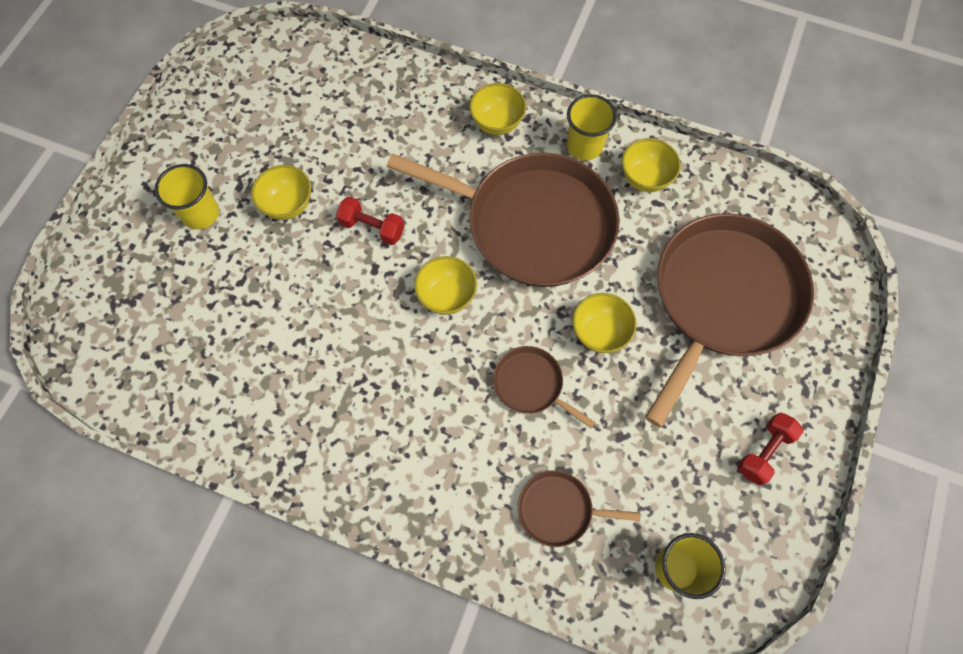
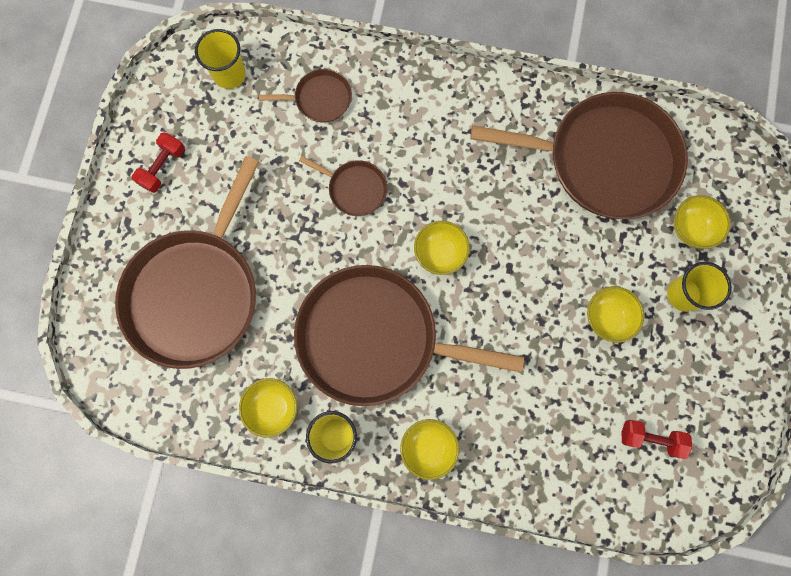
camera: 170 degrees right, 10 degrees up
red dumbbell [336,196,404,245] -> red dumbbell moved to [622,420,692,459]
yellow bowl [572,293,637,353] -> yellow bowl moved to [674,195,731,249]
none -> brown pan [470,92,688,219]

